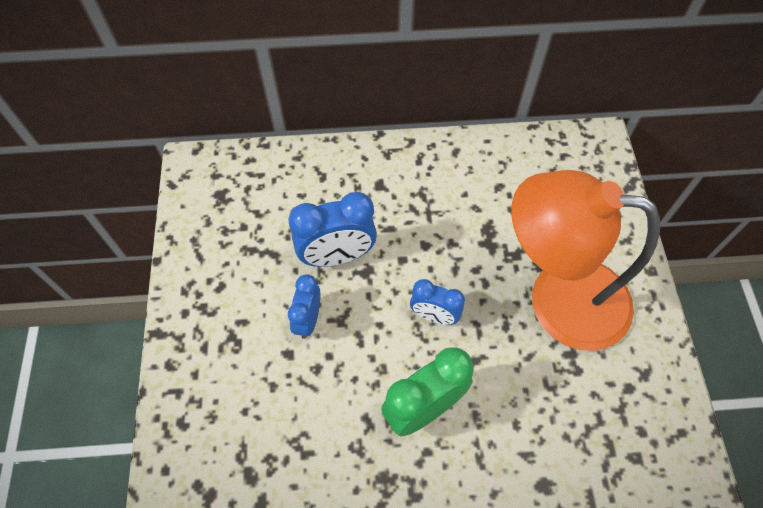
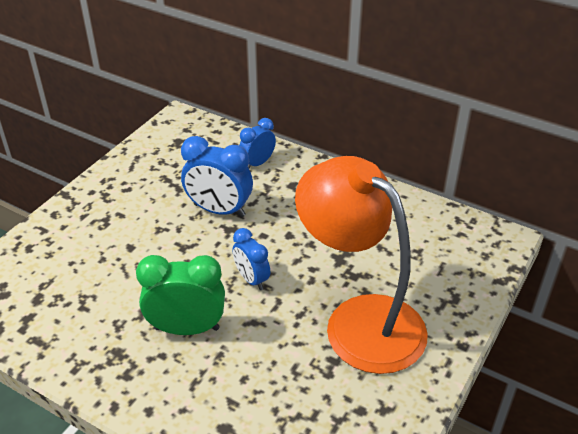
camera: 35 degrees right, 20 degrees down
blue clock [288,275,320,339] -> blue clock moved to [240,118,276,169]

